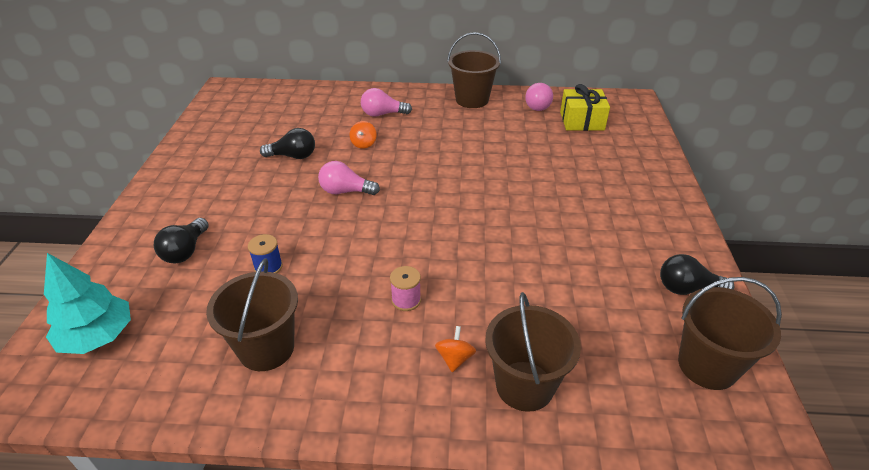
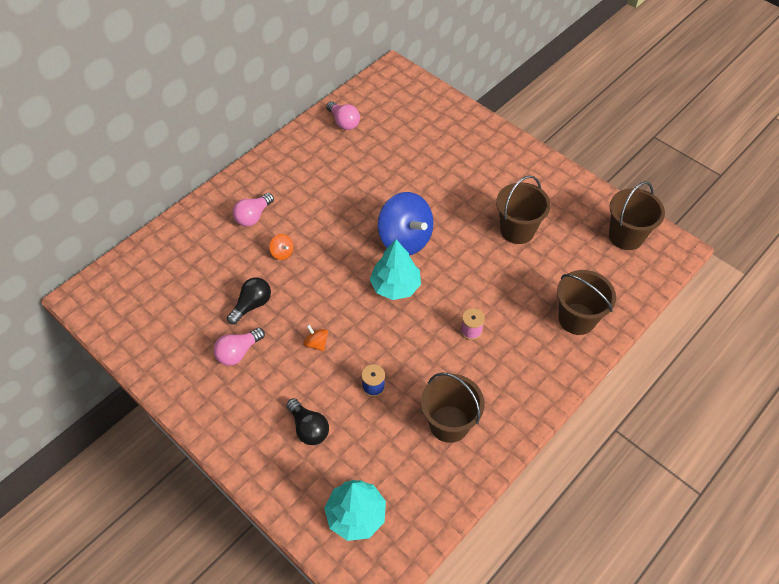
camera: 50 degrees left, 15 degrees up
pink light bulb [318,161,380,195] -> pink light bulb moved to [213,328,265,366]
orange spinning top [435,326,476,372] -> orange spinning top moved to [304,325,328,351]
brown bucket [447,32,501,108] -> brown bucket moved to [496,175,551,244]
yellow gift [560,84,610,131] -> none
black light bulb [660,254,734,295] -> none
none -> turquoise tree [369,240,421,300]
none -> blue spinning top [378,192,433,255]

